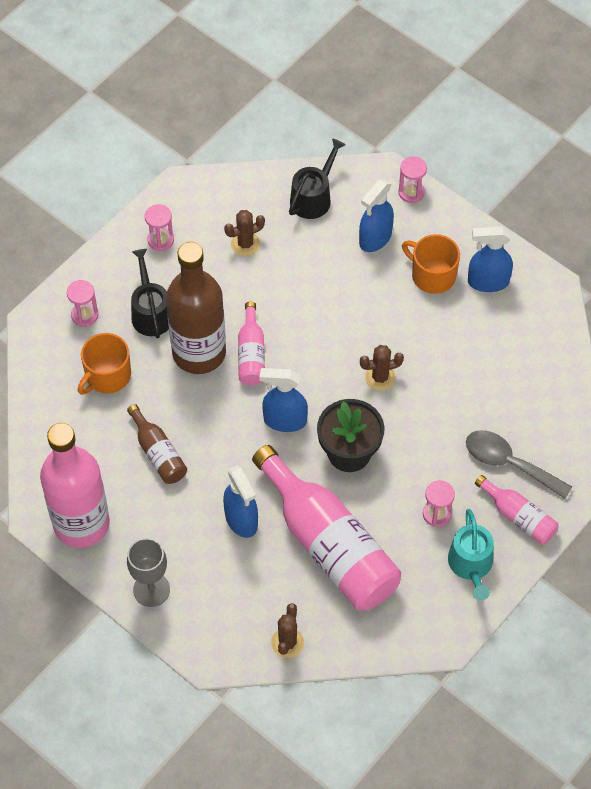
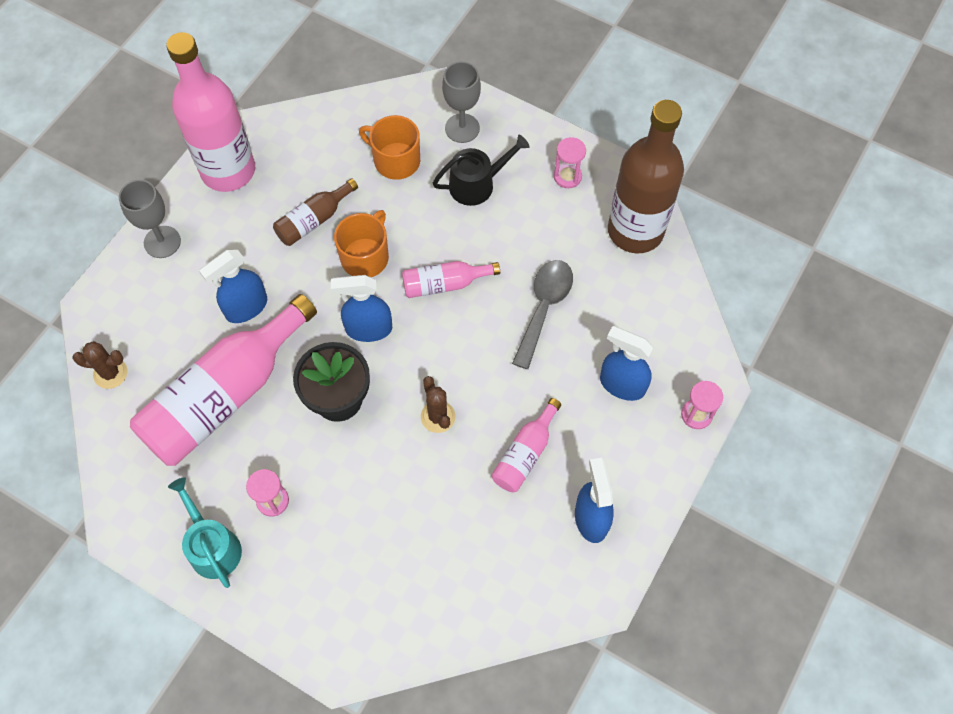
camera: 80 degrees right, 5 degrees up
pink hourglass [67,280,98,327] -> grey goblet [442,61,481,143]
brown bottle [166,242,226,374] -> brown bottle moved to [608,100,684,253]
brown cactus [224,210,265,256] -> none
blue spray bottle [259,368,308,432] -> blue spray bottle turned 90 degrees counterclockwise [331,275,392,342]
black watering can [289,138,345,219] -> none
orange mug [402,234,460,294] -> orange mug moved to [334,210,389,277]
turquoise watering can [448,509,494,601] -> turquoise watering can turned 75 degrees clockwise [168,477,242,588]
grey spoon [466,430,572,499] -> grey spoon moved to [512,260,573,369]
pink bottle [475,475,559,545] -> pink bottle moved to [491,398,561,492]

